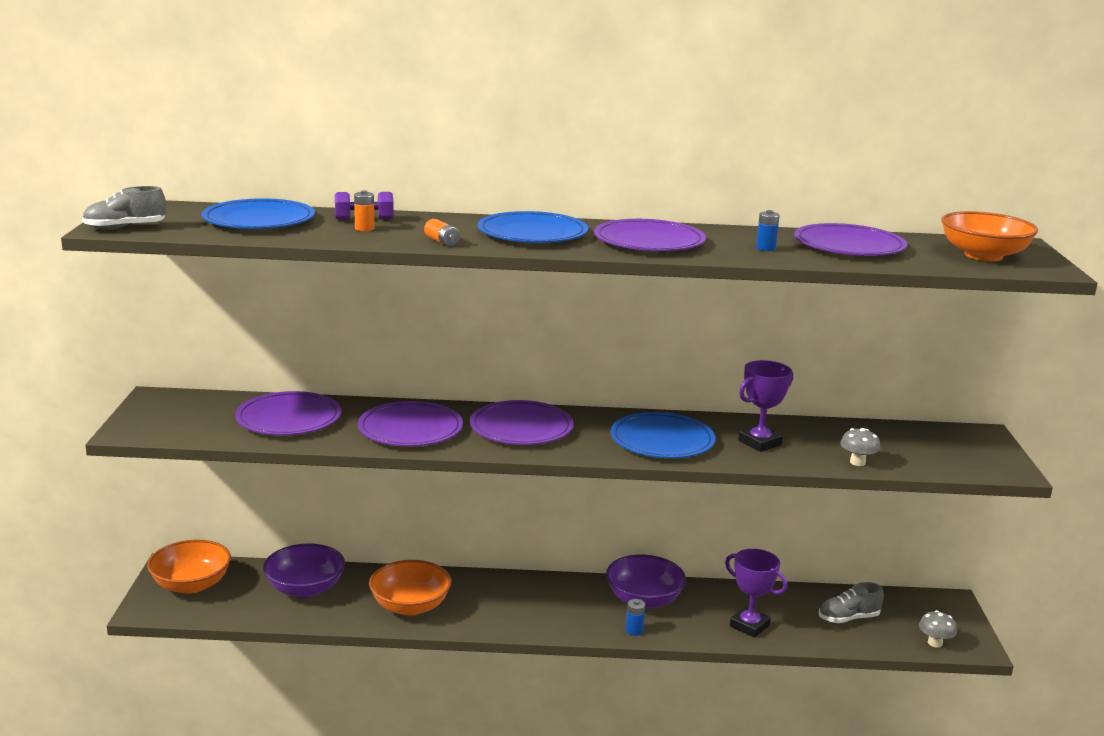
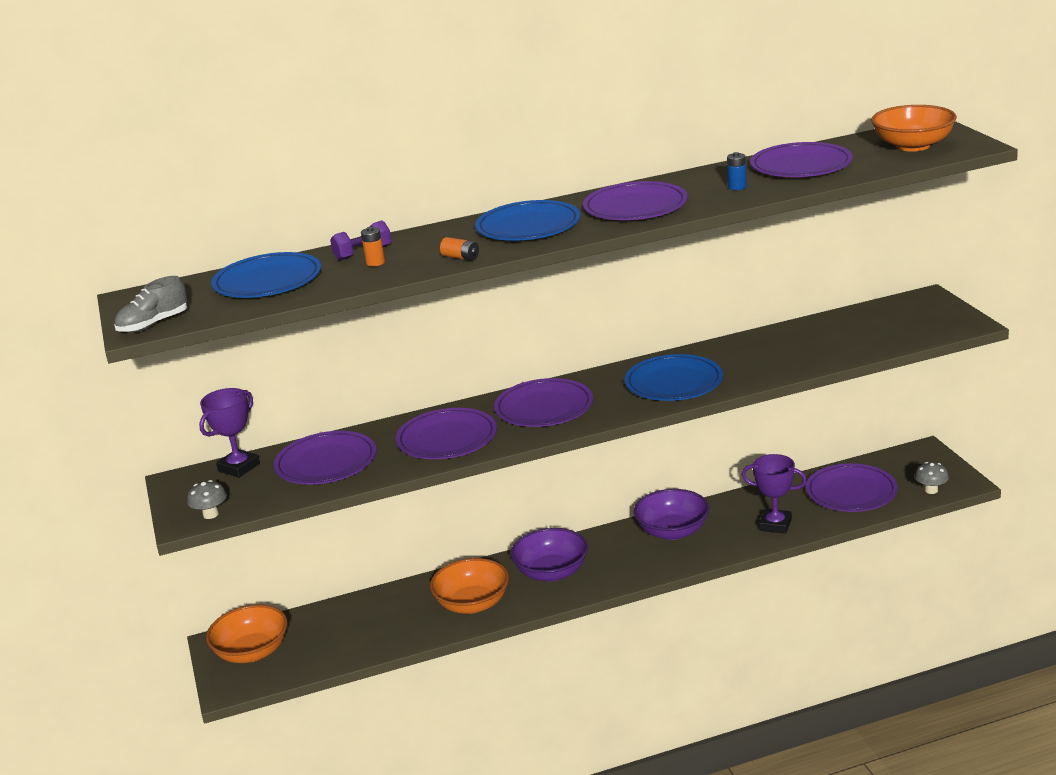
camera: 15 degrees left, 5 degrees up
purple bowl [263,543,345,598] -> purple bowl moved to [511,528,588,582]
blue battery [626,599,645,636] -> none
purple trophy [738,360,793,452] -> purple trophy moved to [199,388,260,478]
grey shoe [819,582,884,623] -> purple plate [806,463,897,512]
grey mushroom [840,428,880,466] -> grey mushroom moved to [187,480,227,519]

